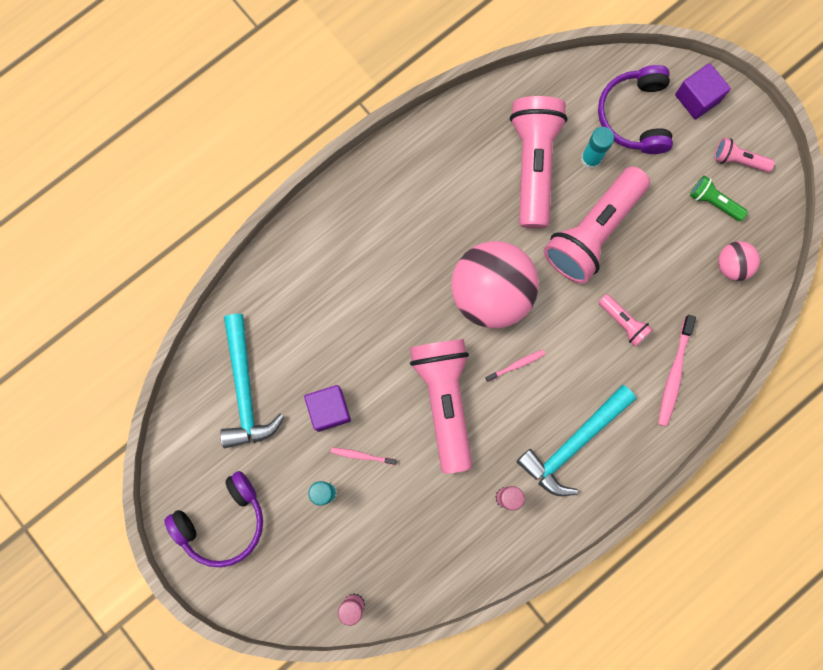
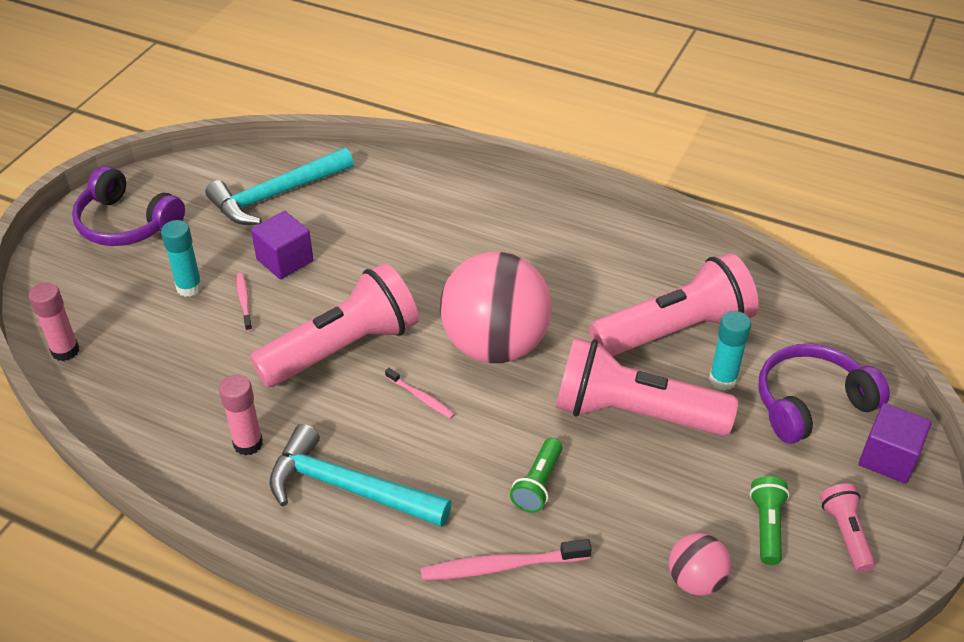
camera: 65 degrees right, 35 degrees down
pink flashlight [598,294,653,347] -> green flashlight [510,438,562,513]

